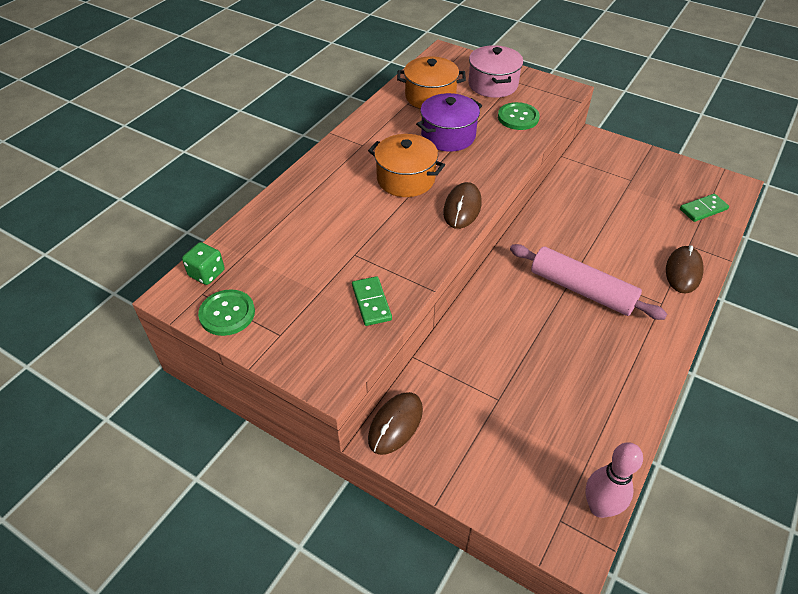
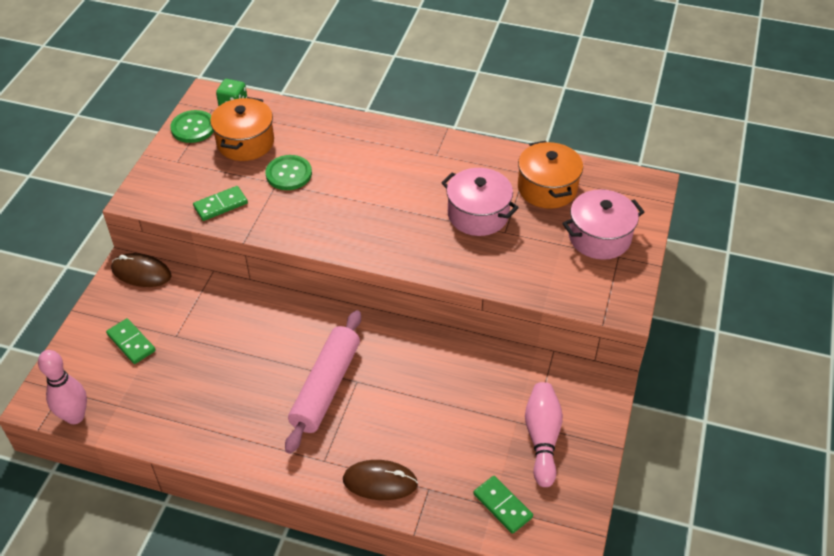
camera: 75 degrees right, 0 degrees up
orange pot [368,134,445,197] -> orange pot moved to [210,97,274,161]
purple pot [416,93,482,152] -> pink pot [441,168,519,236]
brown mouse [443,182,482,229] -> none
green button [498,102,540,130] -> green button moved to [266,155,312,190]
none -> green domino [106,318,156,364]
none -> pink bowling pin [525,382,563,487]

